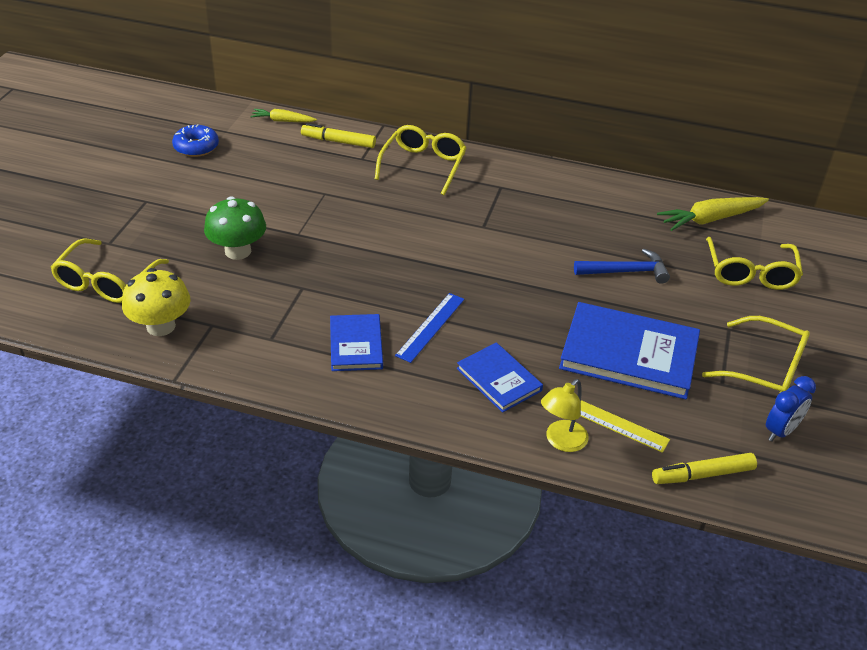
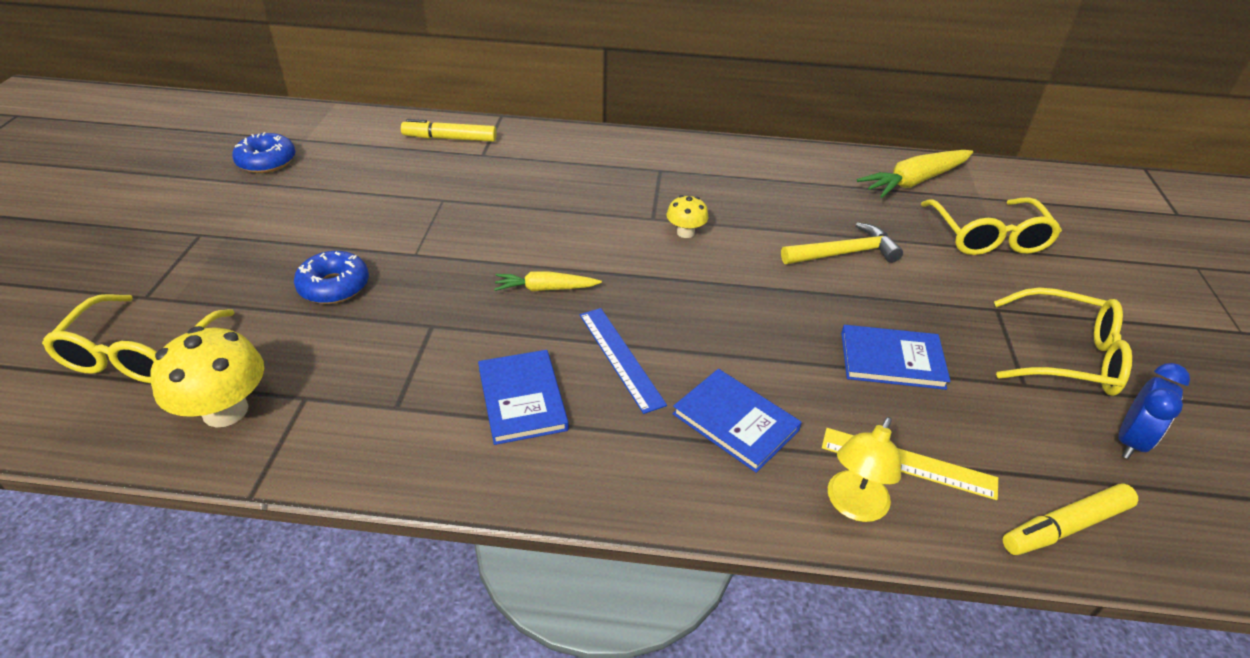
camera: 10 degrees left, 0 degrees up
green mushroom [204,196,266,260] -> blue donut [294,251,369,304]
yellow carrot [250,109,317,122] -> yellow carrot moved to [494,271,602,291]
yellow glasses [375,125,467,195] -> none
blue ruler [395,293,464,363] -> blue ruler turned 45 degrees counterclockwise [580,308,667,414]
blue book [559,302,700,399] -> blue book [841,325,951,390], size x0.57
blue hammer [574,248,670,284] -> yellow hammer [781,222,903,264]
none -> yellow mushroom [667,195,709,238]

